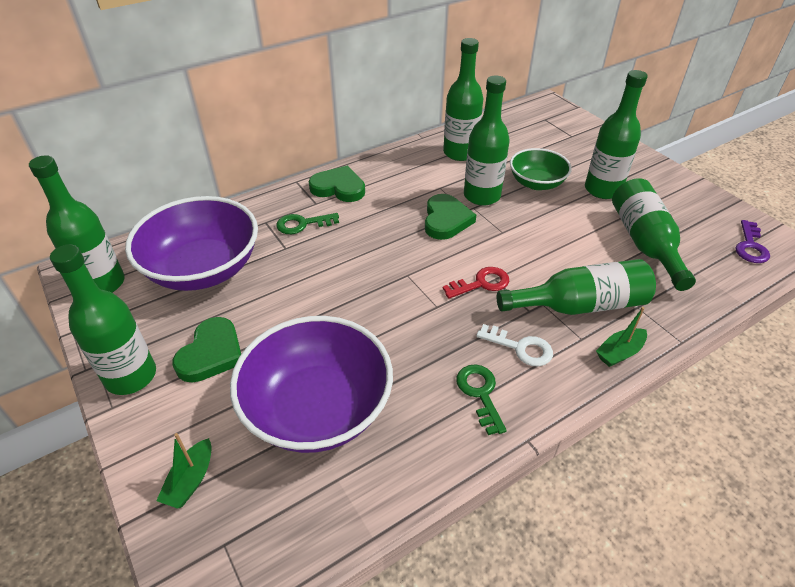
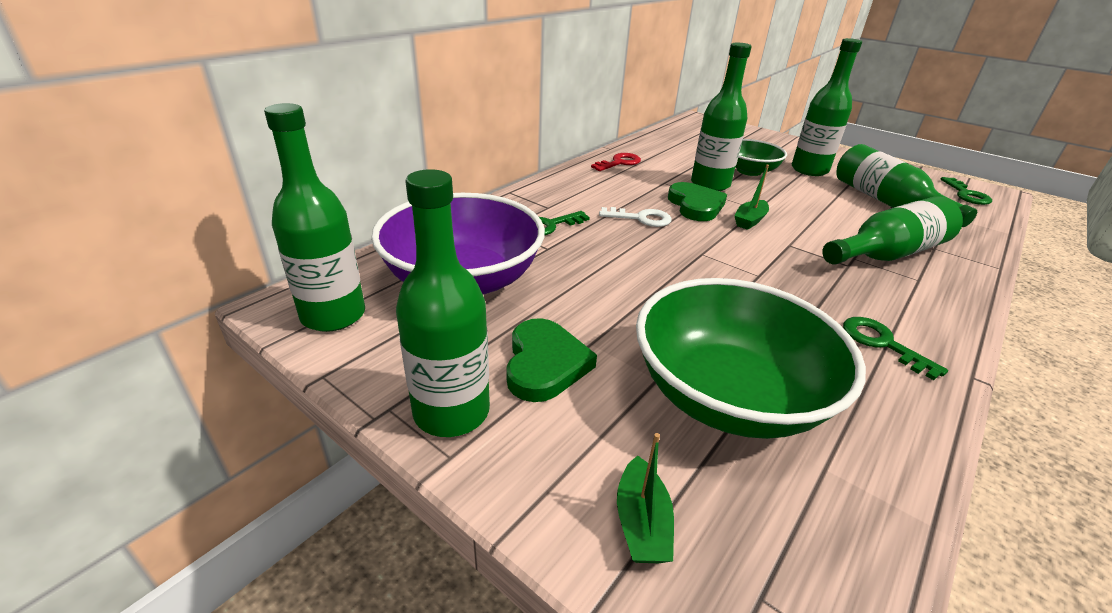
camera: 20 degrees left, 10 degrees down
purple bowl [230,316,393,453] -> green bowl [636,278,866,439]
green heart [309,166,365,202] -> none
green bottle [443,38,483,161] -> none
red key [443,267,509,299] -> red key moved to [591,153,641,171]
white key [476,324,553,366] -> white key moved to [599,207,672,227]
green boat [596,307,647,367] -> green boat moved to [735,165,769,230]
purple key [735,220,770,263] -> green key [941,177,992,205]

